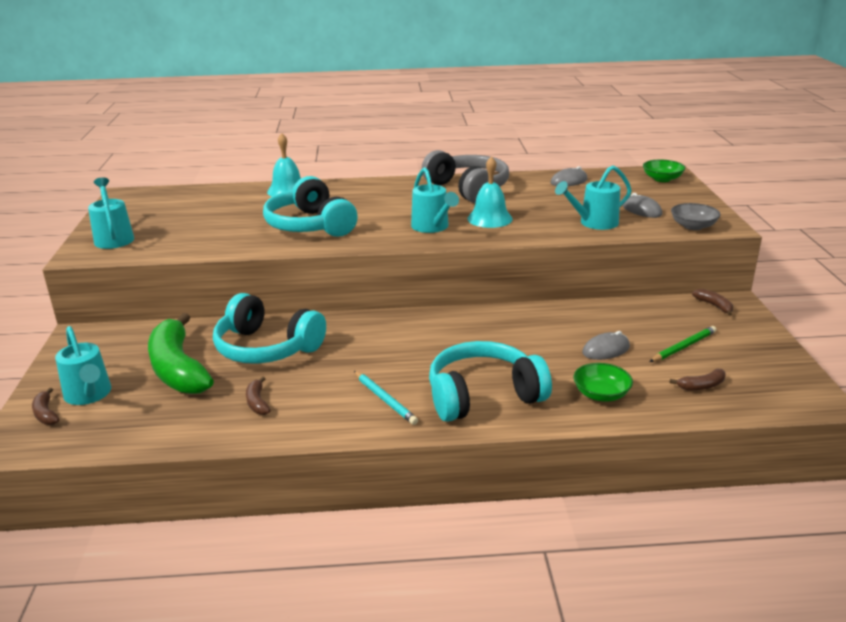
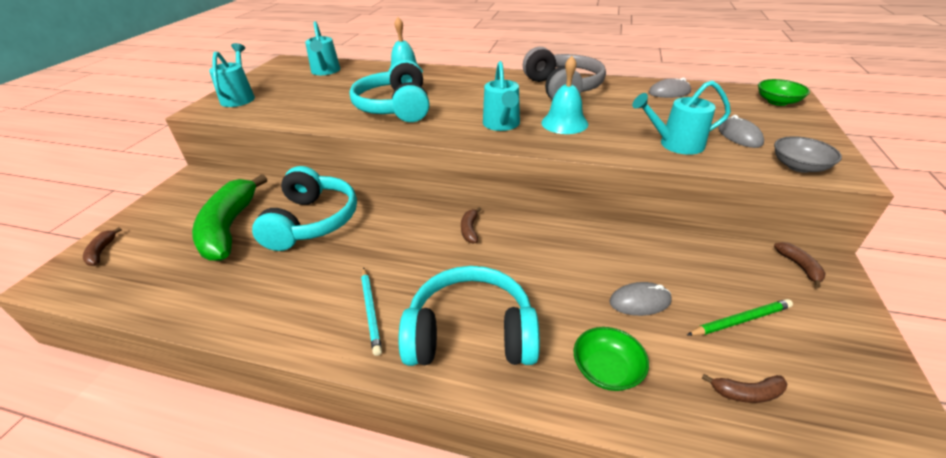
camera: 20 degrees right, 10 degrees up
turquoise watering can [55,326,111,405] -> turquoise watering can moved to [305,21,341,75]
turquoise headphones [213,293,326,364] -> turquoise headphones turned 135 degrees counterclockwise [252,166,357,251]
brown banana [246,376,271,415] -> brown banana moved to [461,207,481,243]

